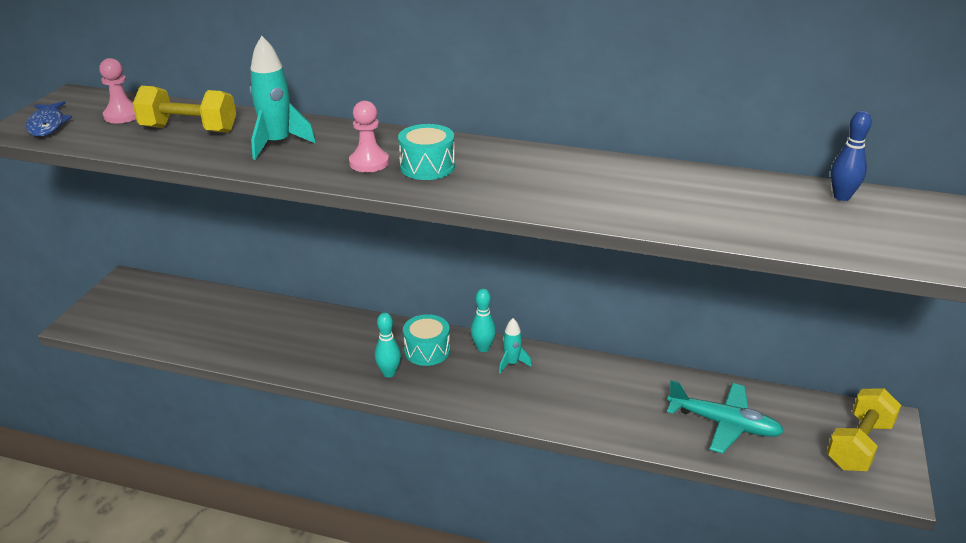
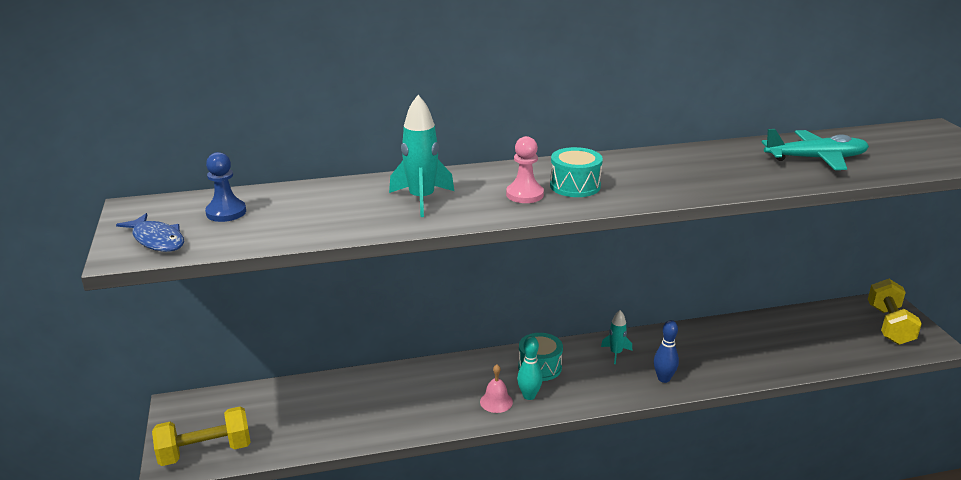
camera: 30 degrees left, 5 degrees down
pink pawn [99,58,136,123] -> blue pawn [205,152,246,222]
yellow dumbbell [133,86,236,133] -> yellow dumbbell moved to [152,407,251,466]
turquoise bowling pin [471,288,496,352] -> none
turquoise plane [667,380,784,454] -> turquoise plane moved to [762,129,869,170]
blue bowling pin [831,111,872,201] -> blue bowling pin moved to [654,320,679,383]
none -> pink bell [480,364,513,413]

